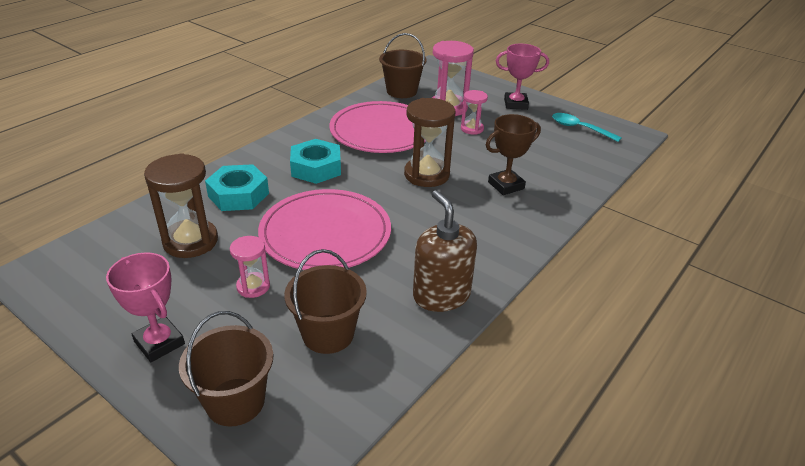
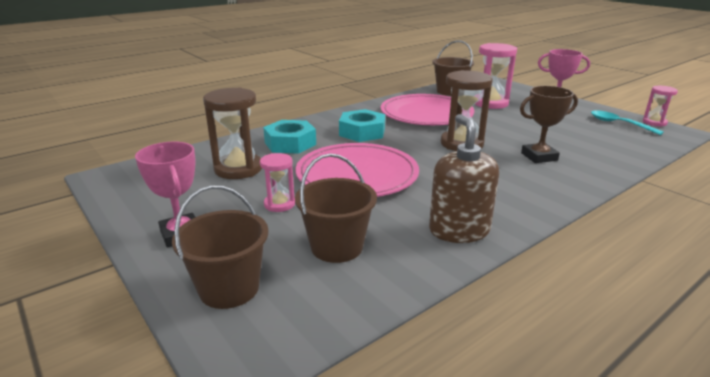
camera: 15 degrees right, 10 degrees down
pink hourglass [461,90,488,135] -> pink hourglass moved to [643,86,678,127]

